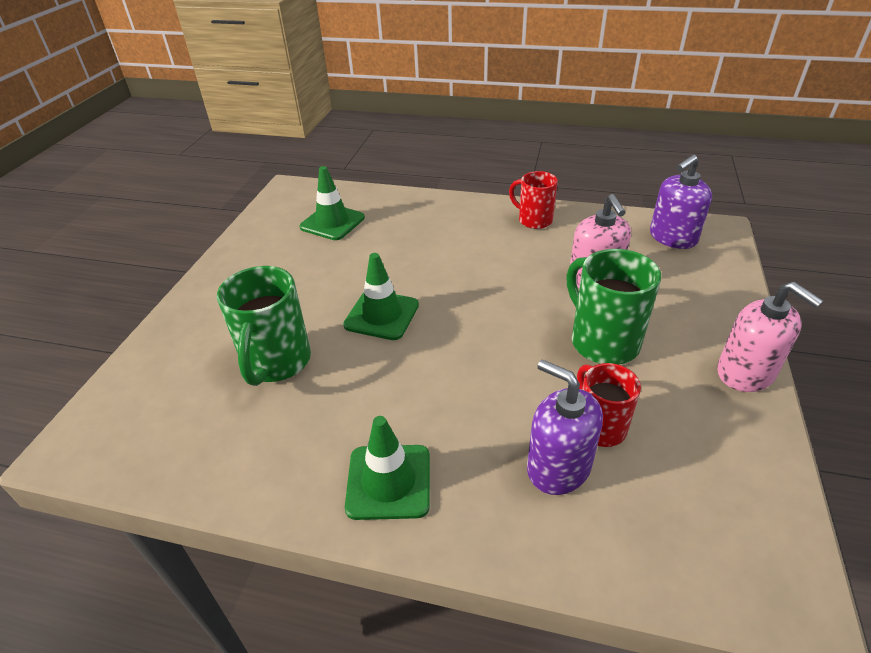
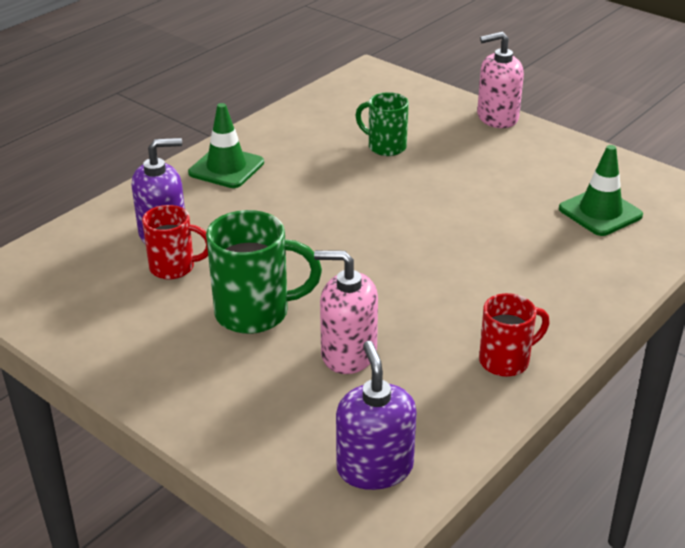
camera: 115 degrees right, 5 degrees down
green mug [217,266,311,386] -> green mug [355,92,409,156], size x0.64
green traffic cone [343,253,419,340] -> none
pink soap dispenser [717,282,823,392] -> pink soap dispenser moved to [477,32,524,128]

